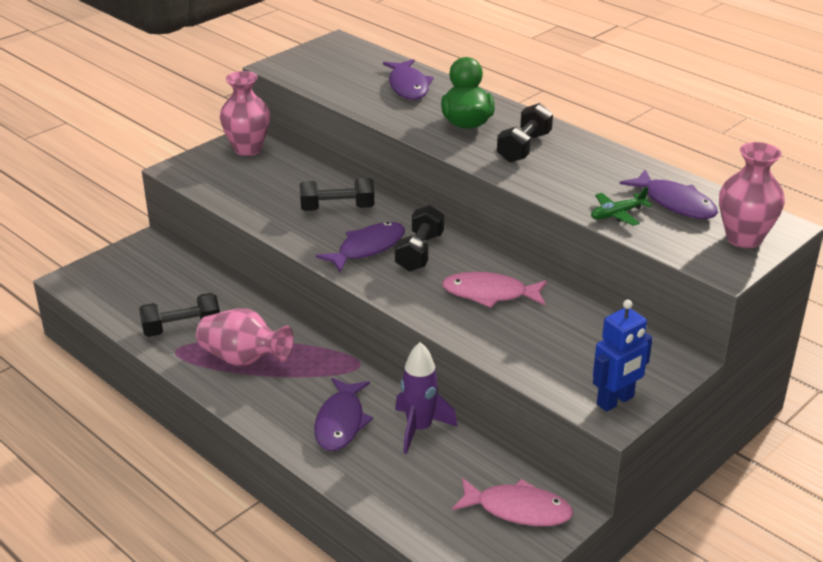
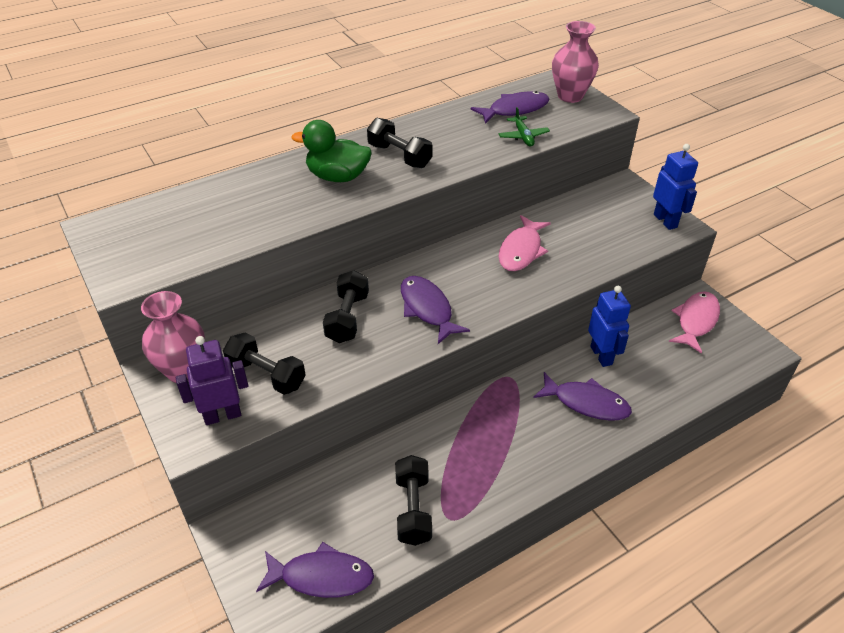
camera: 75 degrees left, 10 degrees up
pink vase [196,308,294,366] -> none
purple fish [383,59,434,100] -> purple fish moved to [256,542,374,598]
black dumbbell [395,205,444,271] -> black dumbbell moved to [223,333,306,395]
purple rocket [395,342,457,454] -> blue robot [588,286,631,367]
none -> purple robot [176,336,248,425]

